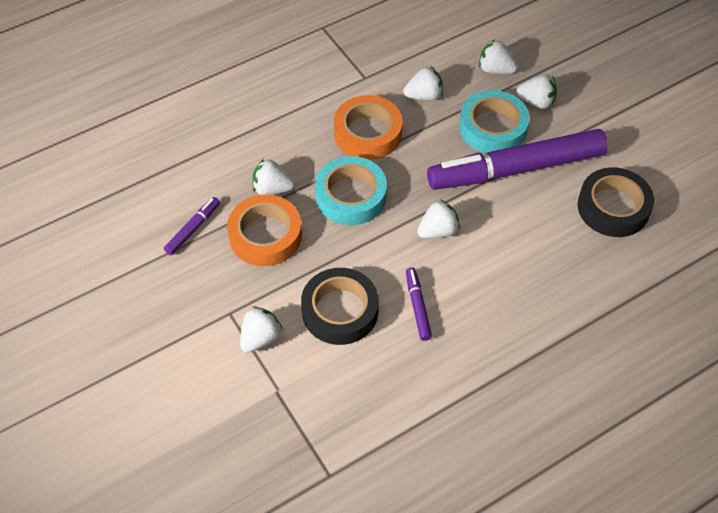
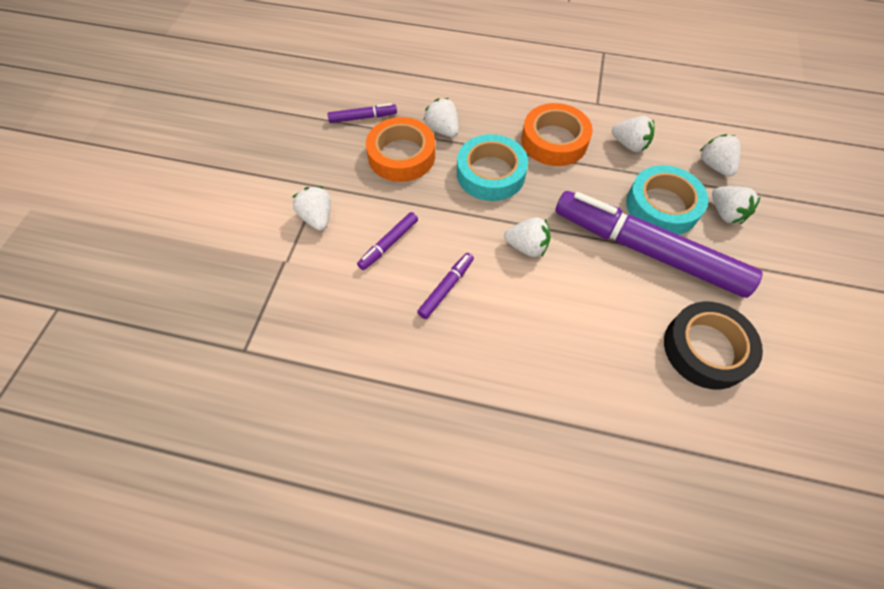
camera: 45 degrees right, 5 degrees up
white strawberry [240,306,282,353] -> white strawberry turned 105 degrees counterclockwise [293,186,331,231]
black tape [301,268,379,345] -> purple marker [357,212,418,270]

